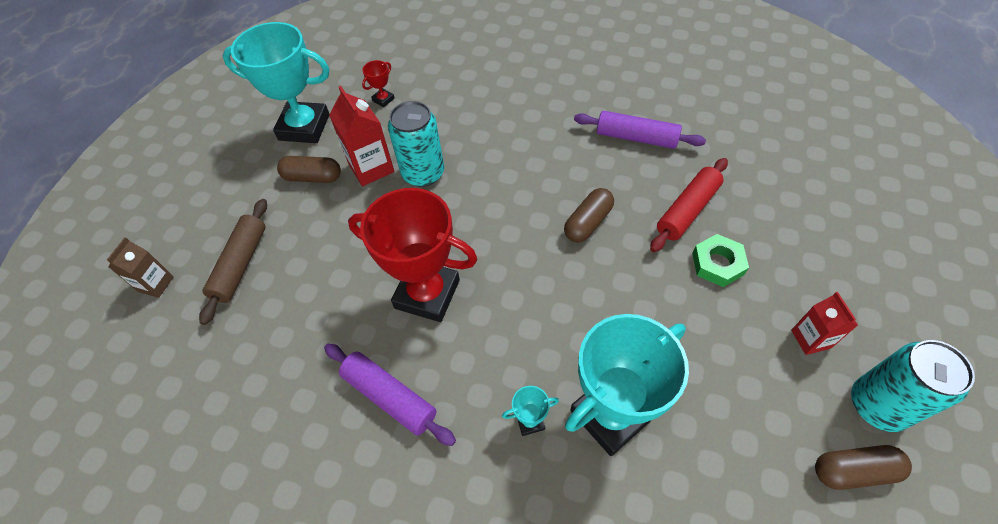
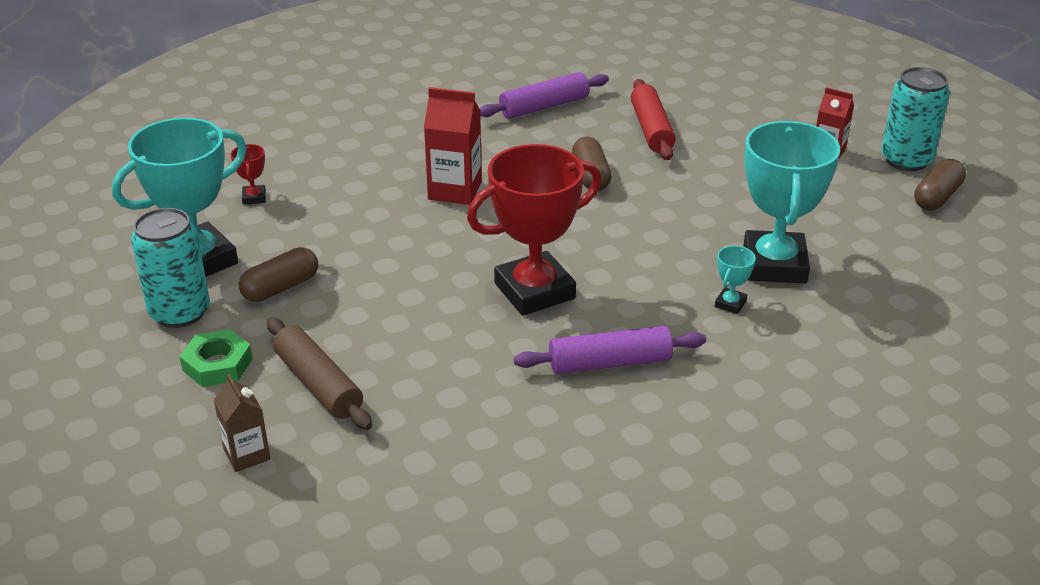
camera: 50 degrees left, 20 degrees down
red carton [329,86,394,186] -> red carton moved to [424,87,482,205]
turquoise can [388,101,444,187] -> turquoise can moved to [131,208,210,328]
green nut [692,234,749,287] -> green nut moved to [180,329,253,387]

